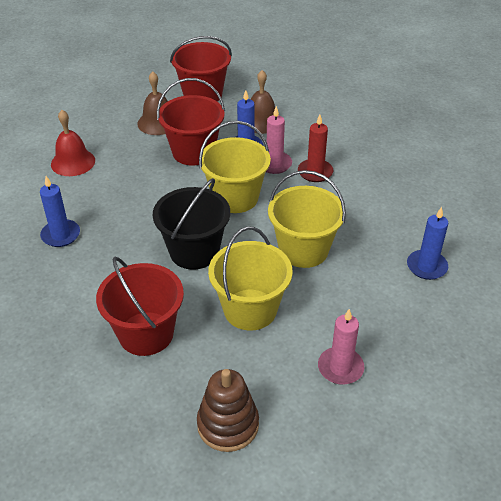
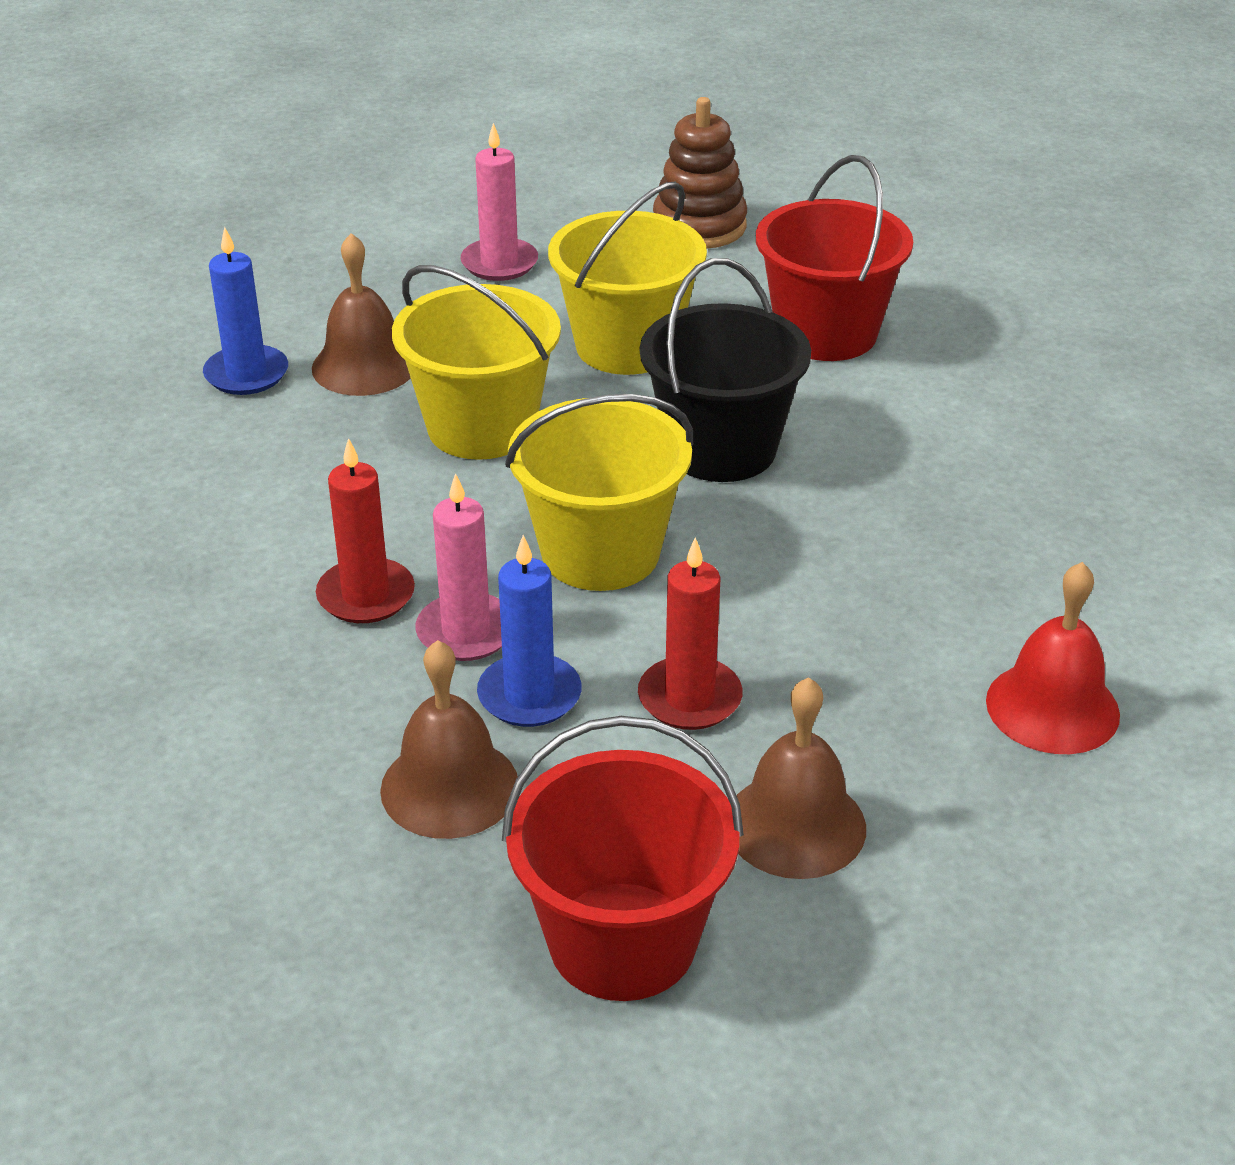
camera: 170 degrees left, 5 degrees down
blue candle [40,176,80,247] -> none
red bucket [157,78,225,166] -> red candle [638,537,742,730]
none -> brown bell [312,233,410,396]

